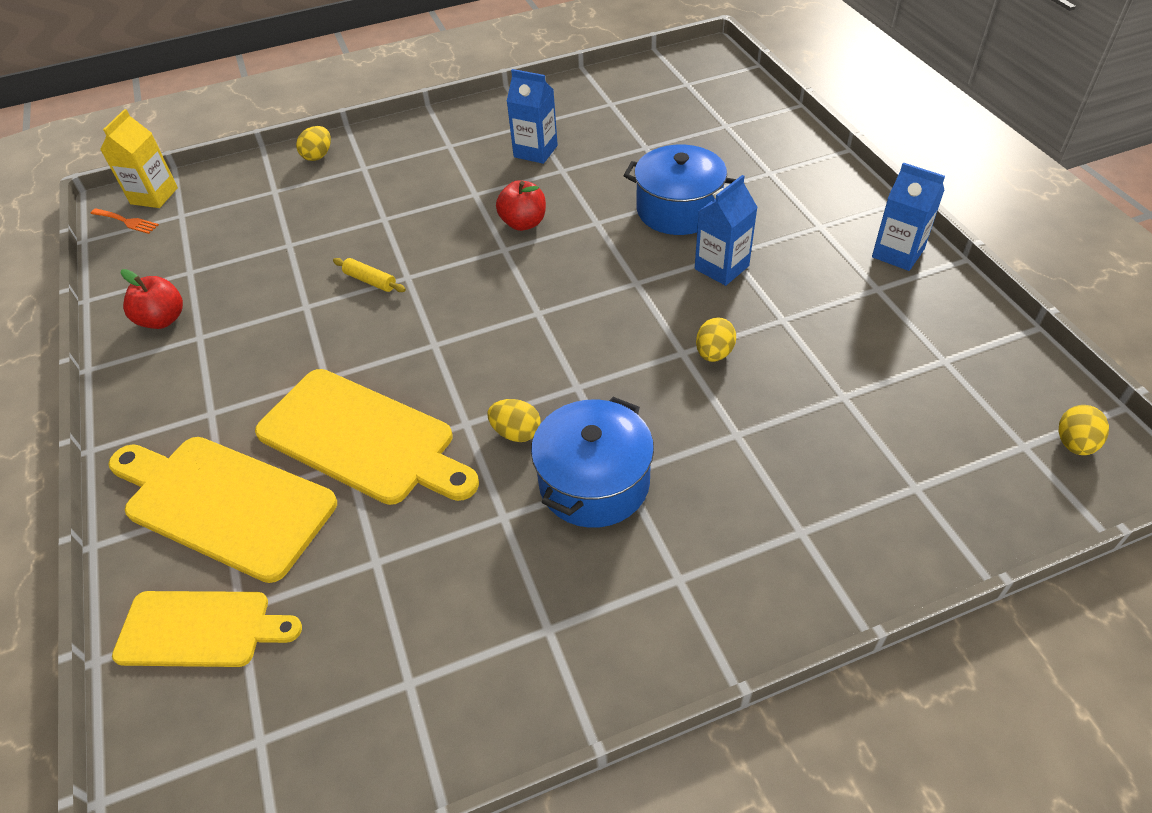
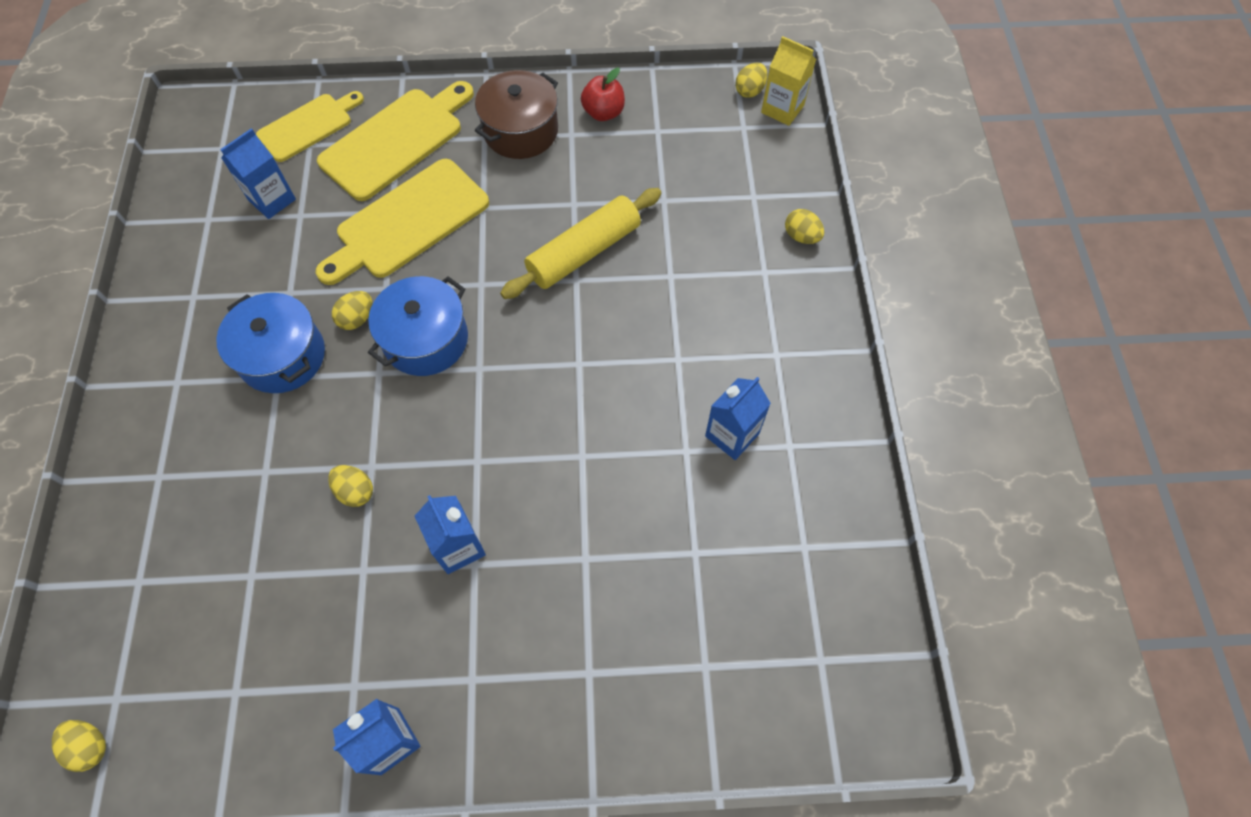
camera: 105 degrees right, 15 degrees up
orange fork [91,208,159,234] -> yellow egg [735,62,768,98]
yellow cutting board [112,591,302,667] -> yellow cutting board turned 150 degrees counterclockwise [256,91,364,162]
yellow rolling pin [333,258,406,292] -> yellow rolling pin [500,188,661,299], size x2.33
red apple [496,180,546,231] -> none
blue pot [623,145,736,235] -> blue pot moved to [368,276,468,376]
none -> blue carton [220,128,296,219]
none -> brown pot [475,70,558,159]

